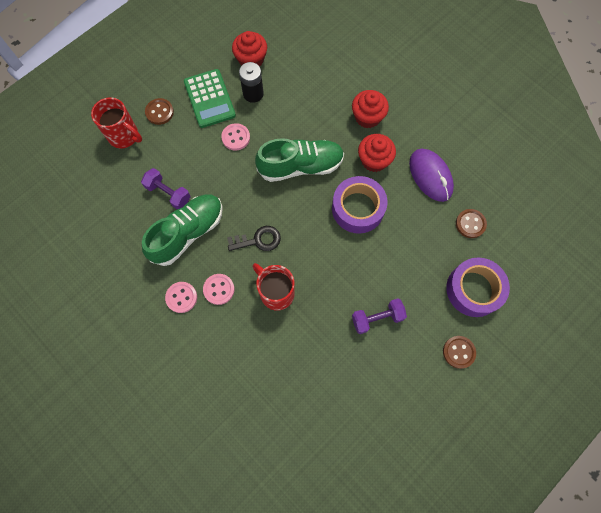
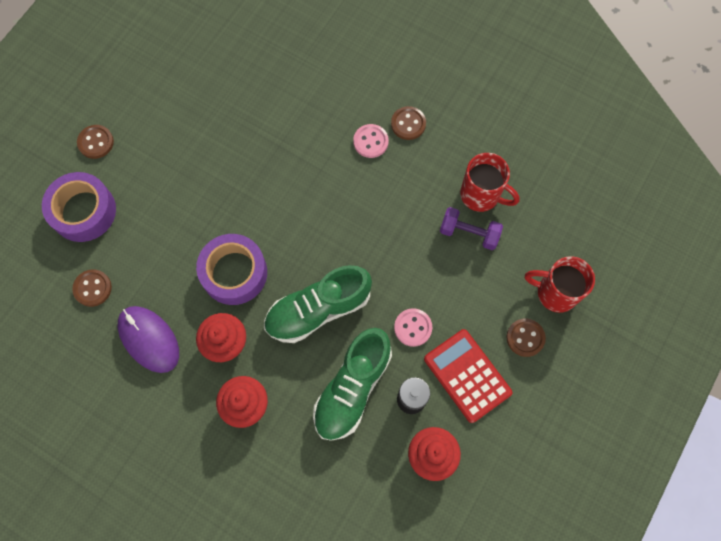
camera: 165 degrees right, 0 degrees up
green shoe [142,194,223,266] -> green shoe moved to [313,328,392,441]
pink button [165,282,197,313] -> brown button [391,106,426,140]
green calculator [184,69,236,128] -> red calculator [424,329,512,423]
black key [227,226,281,251] -> none
red mug [253,263,295,311] -> red mug moved to [460,153,520,212]
purple dumbbell [352,298,407,334] -> none

